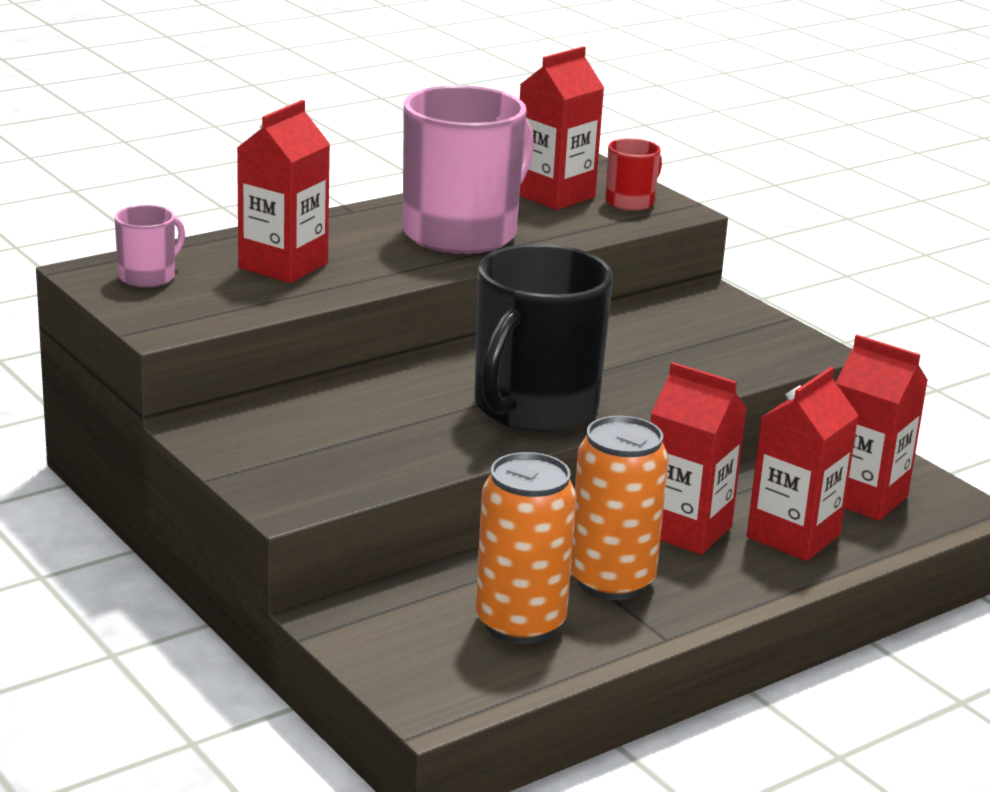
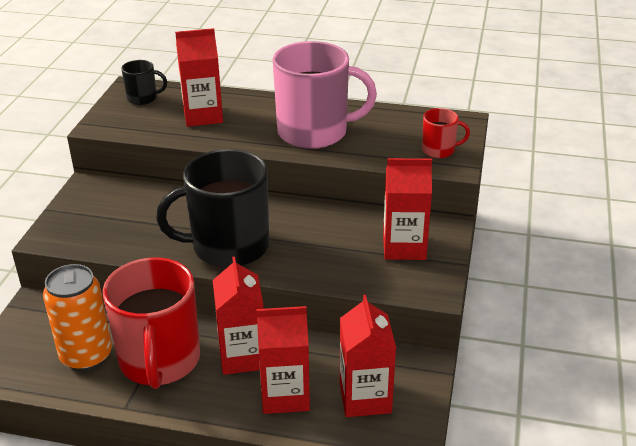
camera: 50 degrees right, 10 degrees up
pink mug [115,205,185,288] -> black mug [122,60,167,105]
red carton [520,46,604,210] -> red carton moved to [383,158,432,260]
orange can [571,416,669,600] -> red mug [102,257,200,389]

